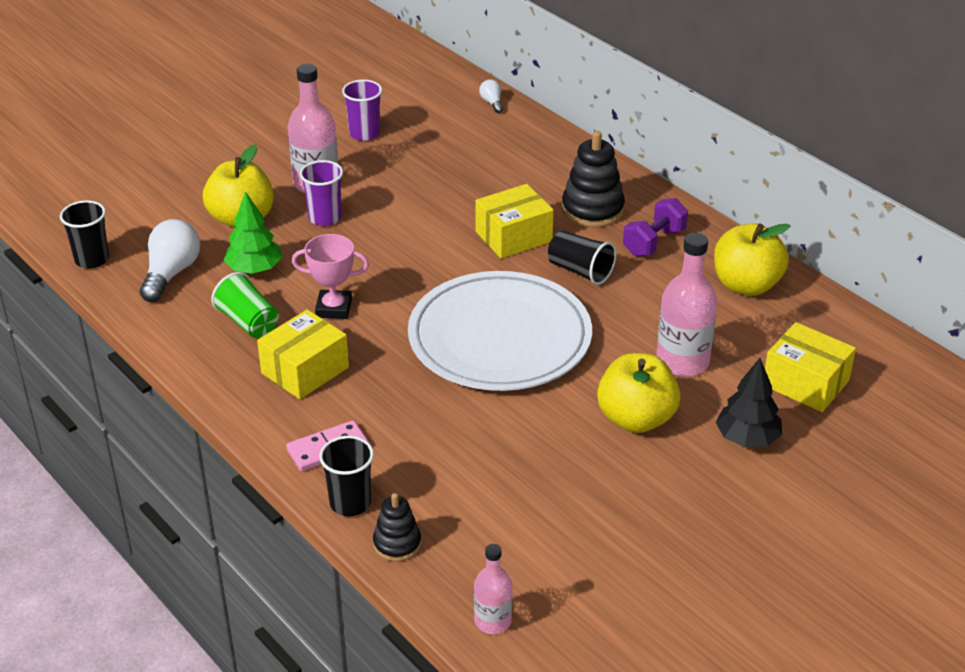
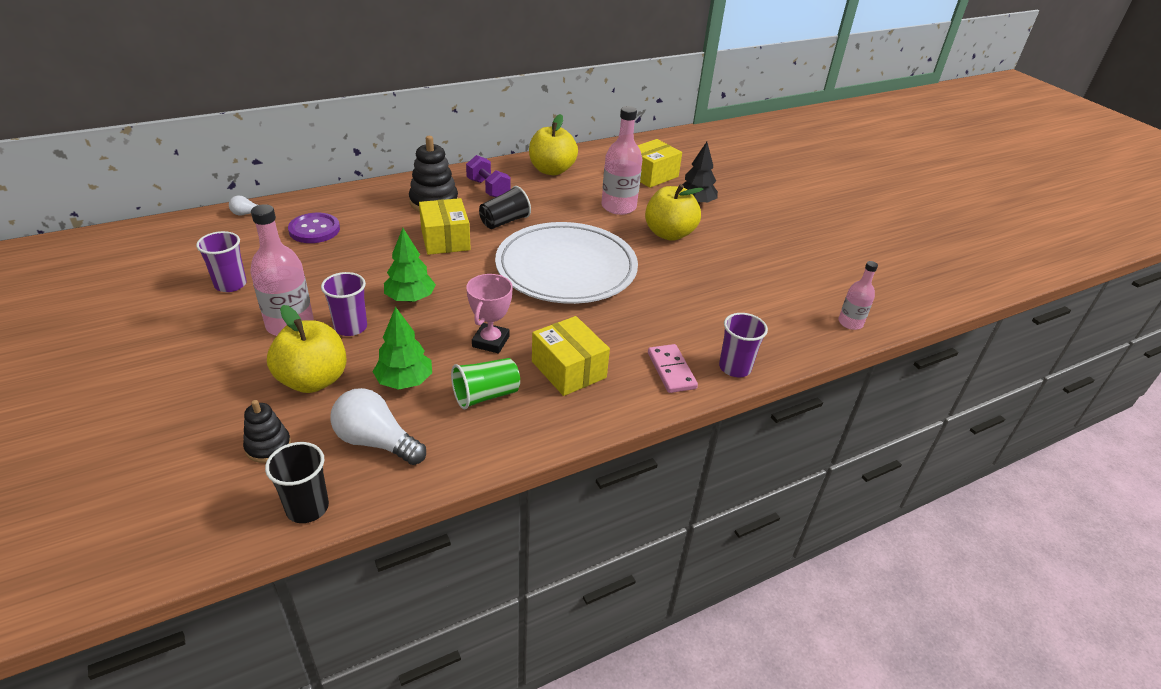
camera: 80 degrees left, 0 degrees up
black cup [319,436,374,516] -> purple cup [719,313,768,377]
black stacking toy [373,493,421,561] -> black stacking toy moved to [243,400,291,463]
none -> purple button [288,213,340,243]
none -> green tree [384,228,436,302]

